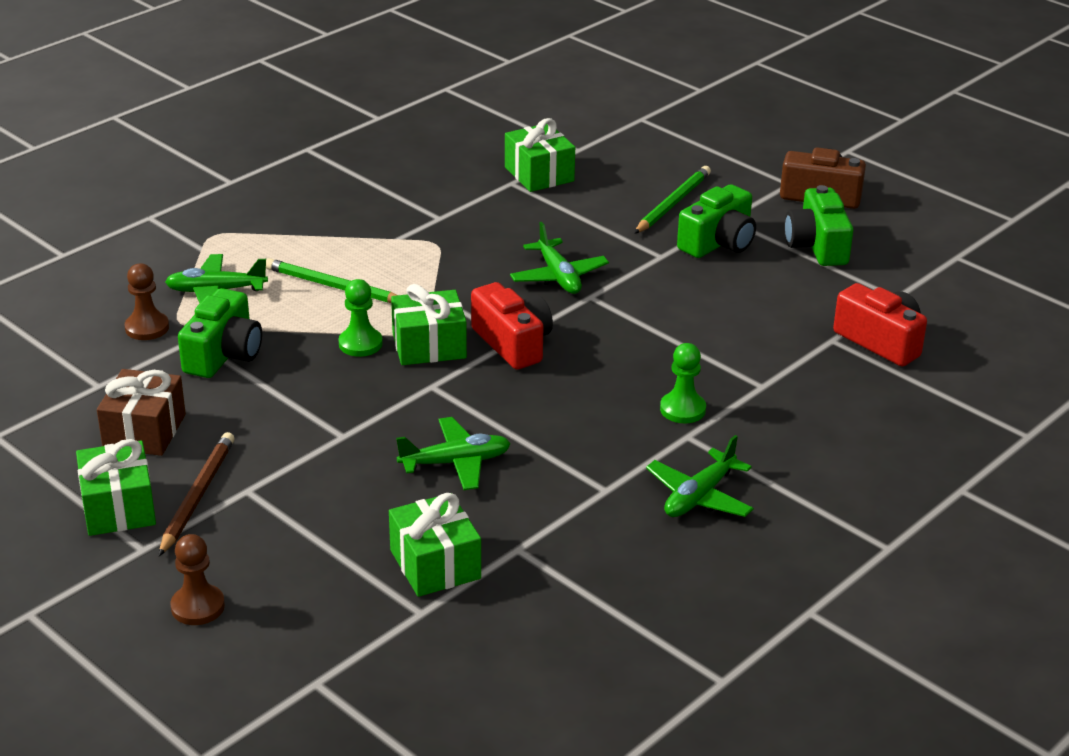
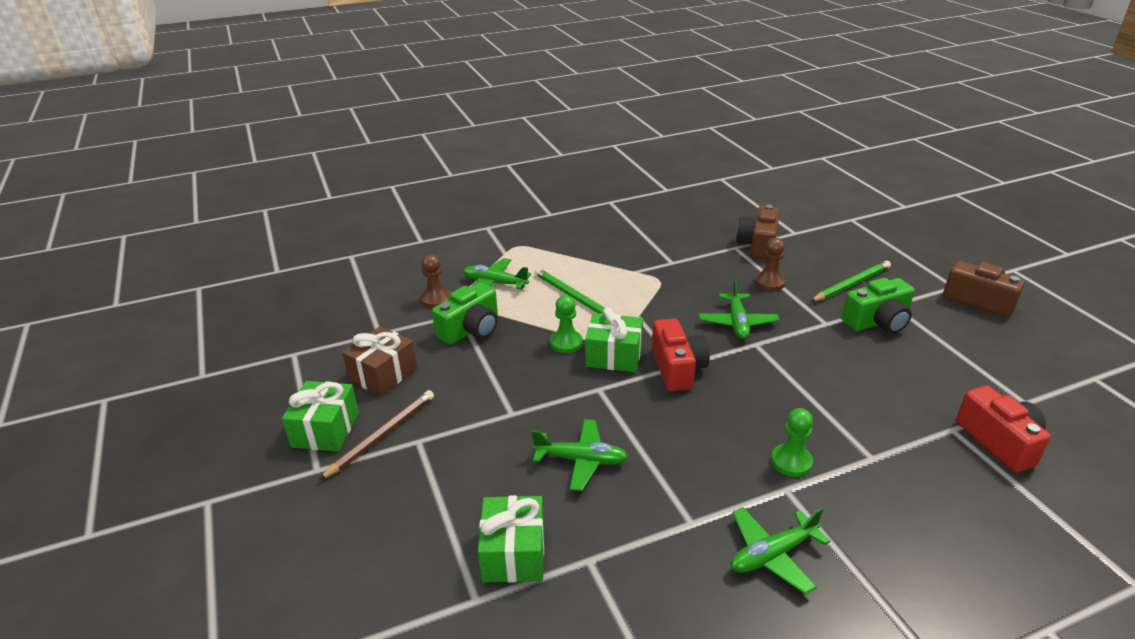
camera: 25 degrees right, 0 degrees up
brown pawn [171,534,225,625] -> brown pawn moved to [755,238,786,291]
green gift [505,118,575,192] -> brown camera [736,205,780,259]
green camera [785,185,853,266] -> none

